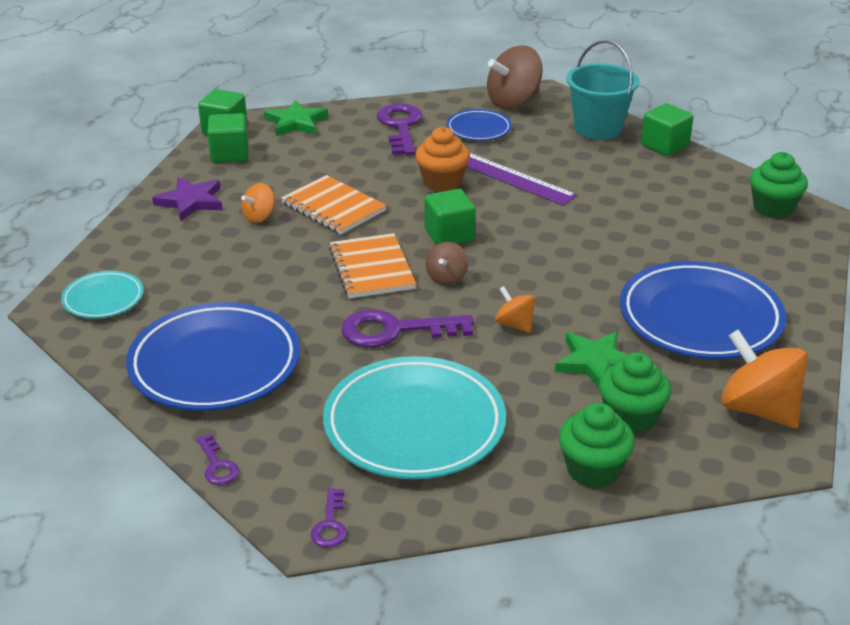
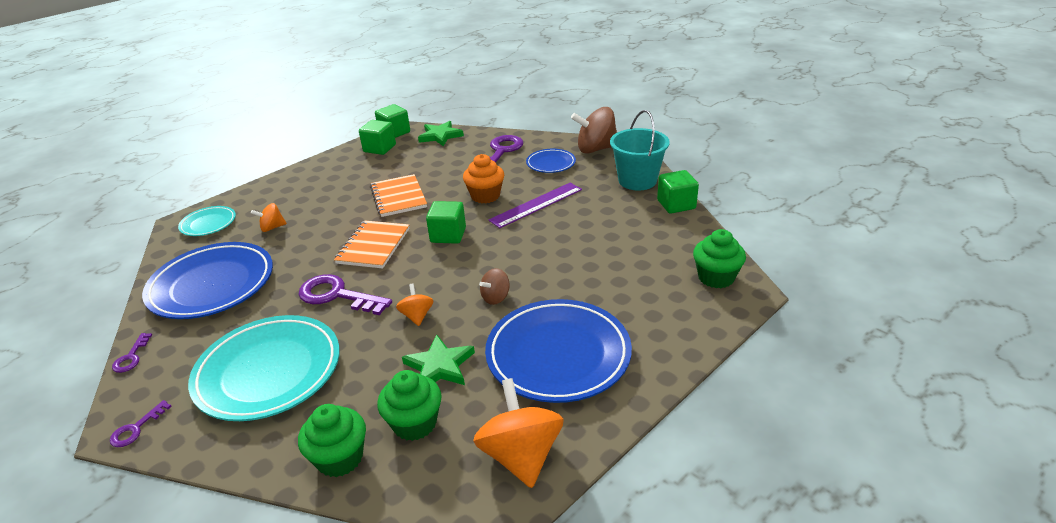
camera: 30 degrees right, 0 degrees up
purple star [152,177,223,221] -> none
orange spinning top [241,183,275,223] -> orange spinning top moved to [251,203,287,232]
brown spinning top [426,242,468,285] -> brown spinning top moved to [479,268,509,305]
purple ruler [466,153,577,206] -> purple ruler turned 75 degrees clockwise [488,183,582,228]

